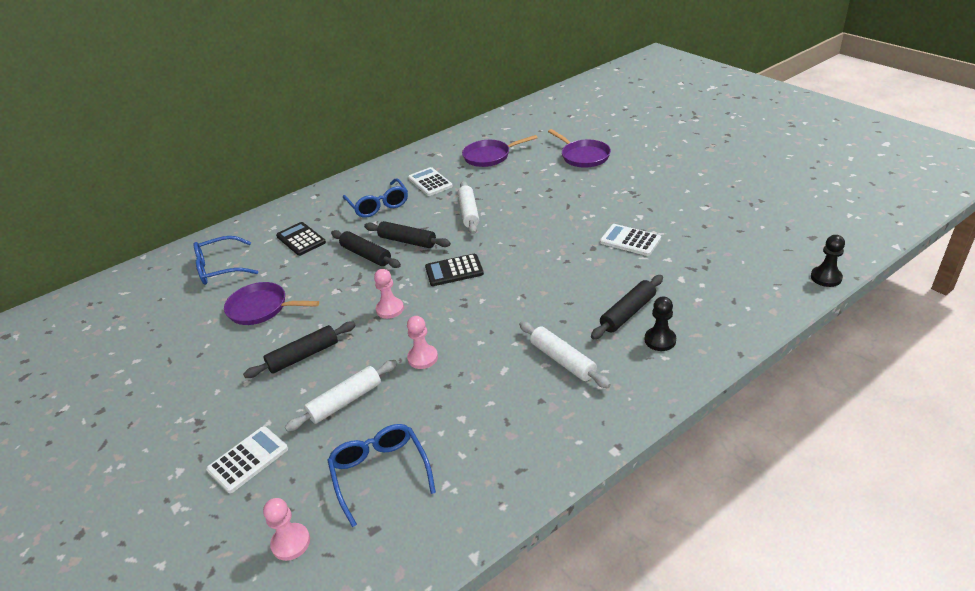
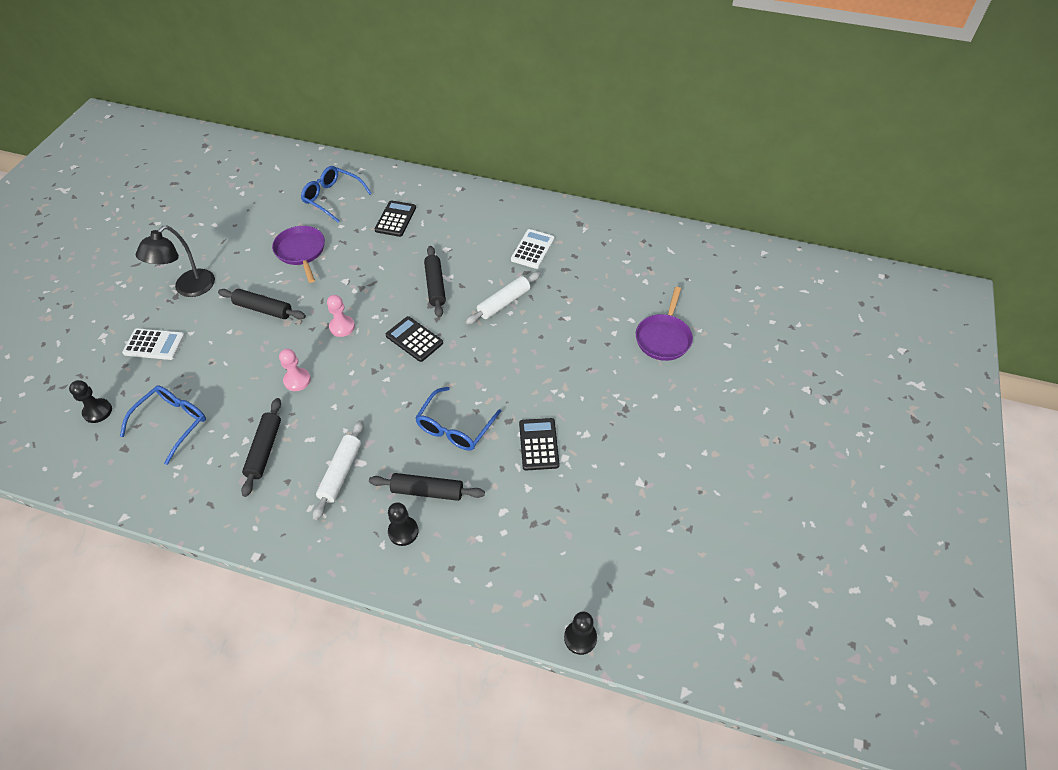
camera: 50 degrees right, 15 degrees up
pink pawn [263,498,310,561] -> black pawn [69,380,112,423]
white rolling pin [285,360,397,432] -> none
black rolling pin [331,230,401,268] -> black rolling pin moved to [241,398,281,497]
blue glasses [343,178,408,218] -> blue glasses moved to [415,387,502,451]
purple pan [462,135,537,167] -> none
white calculator [600,224,661,256] -> black calculator [519,418,559,471]
none -> black lamp [135,226,215,297]

